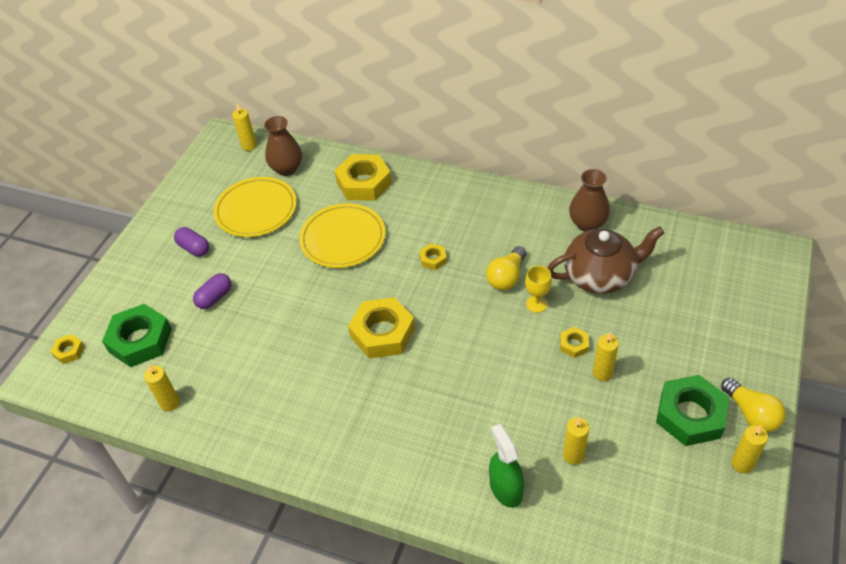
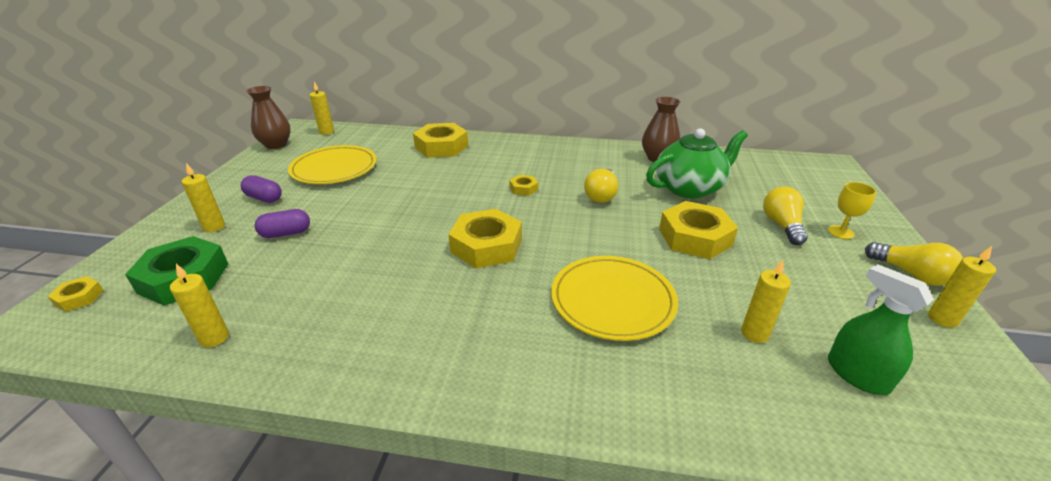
camera: 15 degrees left, 15 degrees down
purple capsule [193,273,231,309] -> purple capsule turned 45 degrees clockwise [255,209,310,238]
brown vase [264,116,302,176] -> brown vase moved to [246,86,291,149]
yellow plate [299,203,386,268] -> yellow plate moved to [551,256,678,341]
green spray bottle [489,424,524,508] -> green spray bottle moved to [828,264,934,395]
yellow goblet [525,266,552,313] -> yellow goblet moved to [828,182,876,239]
brown teapot [547,226,665,294] -> green teapot [646,128,748,199]
yellow nut [560,327,589,358] -> yellow nut [659,201,738,259], size x2.11
yellow candle [593,332,619,381] -> yellow candle moved to [181,163,225,232]
green nut [656,375,729,446] -> none
none -> yellow light bulb [763,186,808,245]

